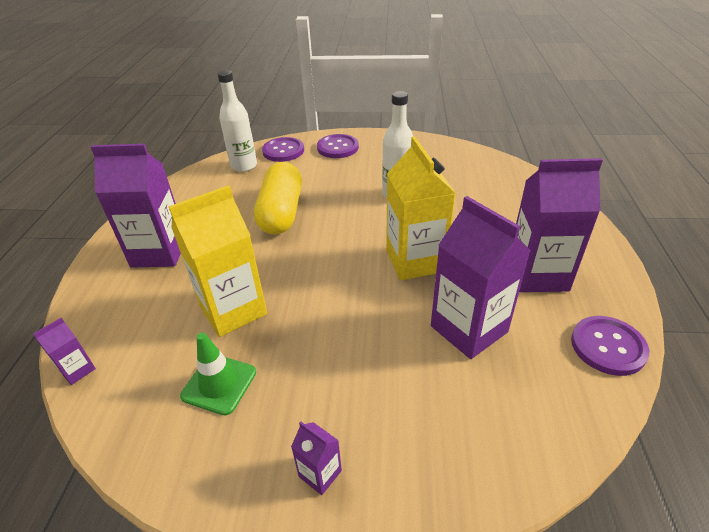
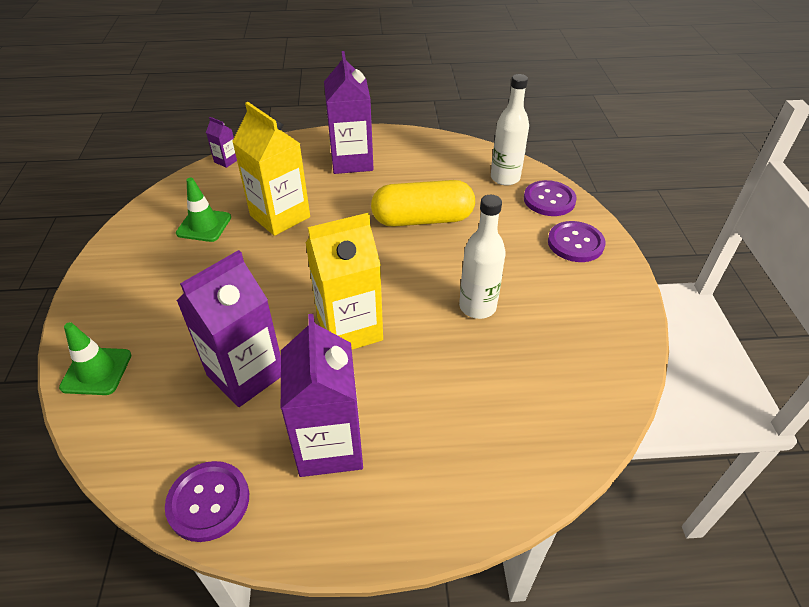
camera: 80 degrees right, 5 degrees up
purple carton [291,421,342,495] -> none
none -> green traffic cone [59,322,131,395]

